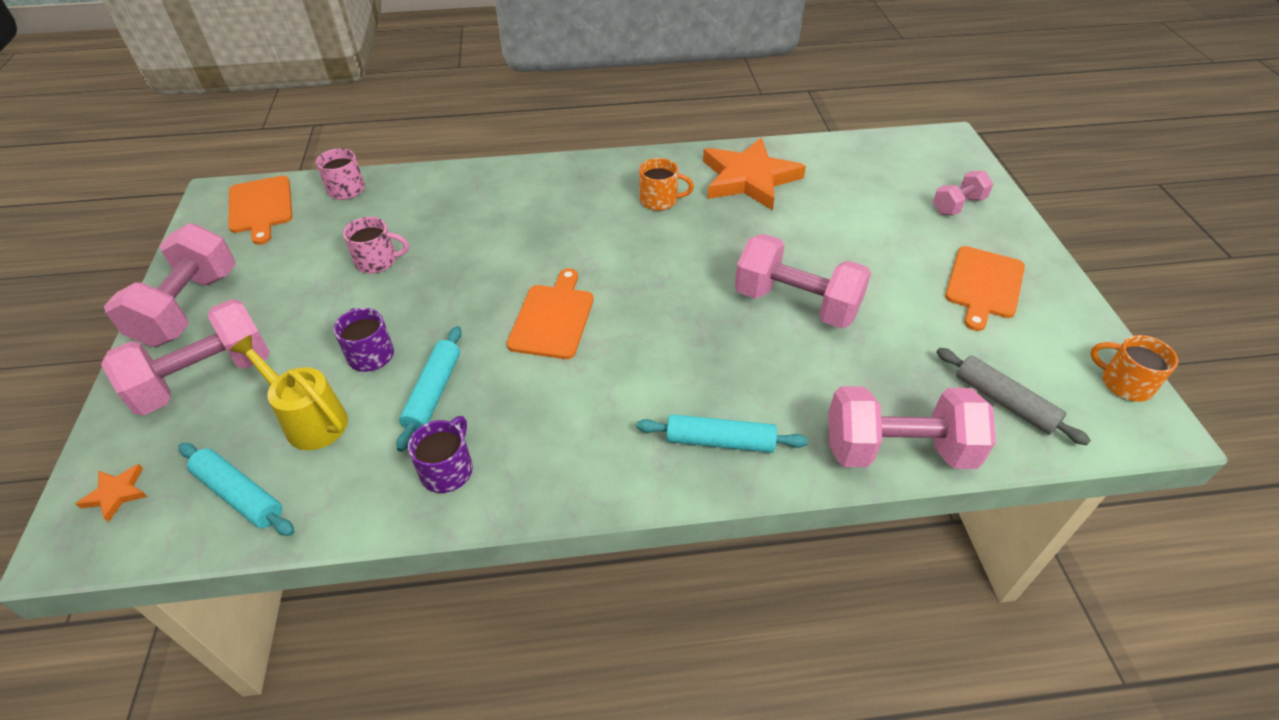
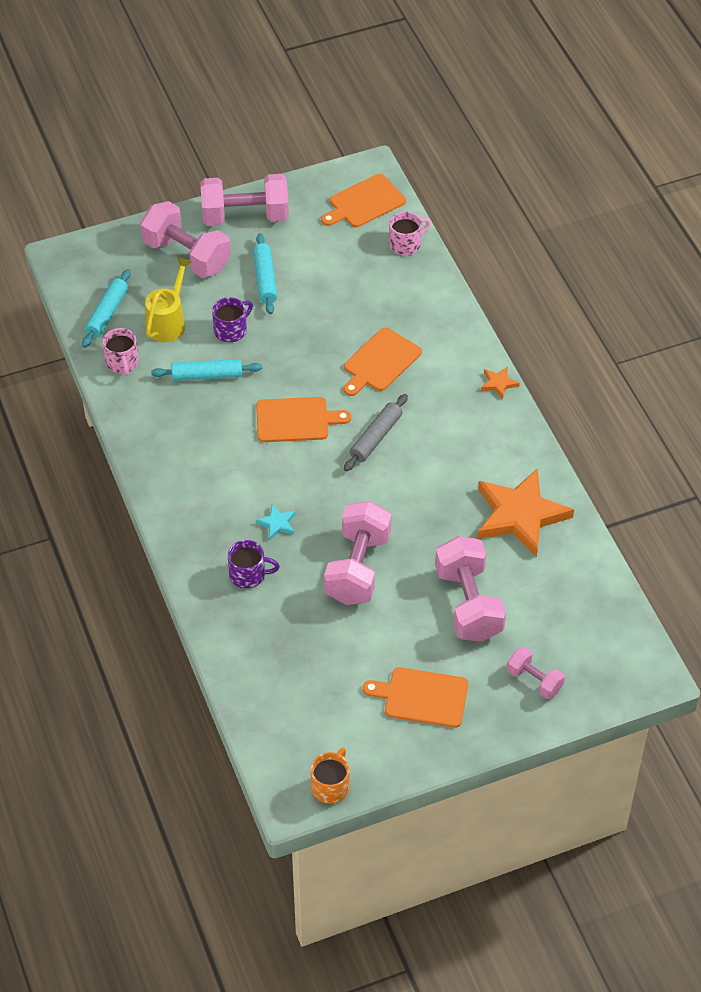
camera: 75 degrees right, 5 degrees up
orange star [76,464,147,522] -> orange star moved to [481,367,520,399]
pink mug [343,217,409,273] -> pink mug moved to [103,328,139,376]
purple mug [408,416,473,493] -> purple mug moved to [228,540,280,588]
turquoise rolling pin [637,414,808,453] -> turquoise rolling pin moved to [253,233,277,314]
orange mug [639,158,694,211] -> none
pink dumbbell [828,386,996,469] -> pink dumbbell moved to [435,536,506,642]
grey rolling pin [936,348,1091,445] -> grey rolling pin moved to [344,394,408,471]
none -> turquoise star [256,504,296,540]
none -> orange cutting board [344,327,422,396]

